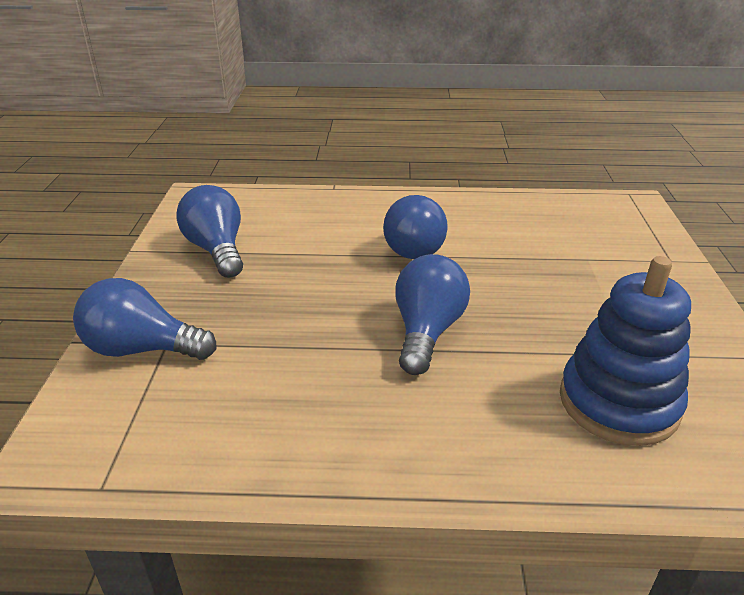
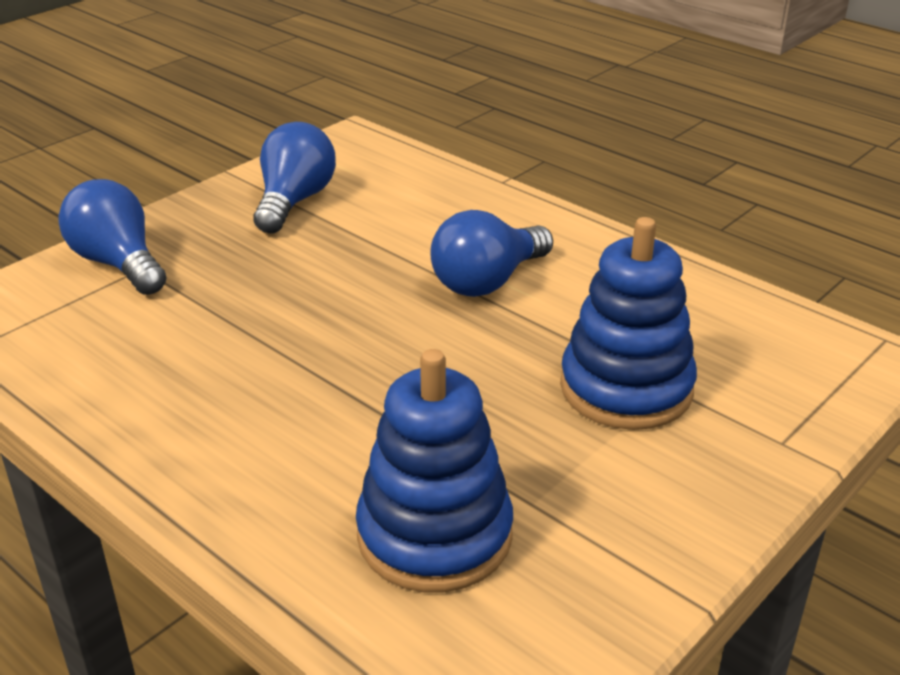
camera: 40 degrees right, 0 degrees up
blue light bulb [395,254,470,375] -> none
none -> blue stacking toy [560,217,697,430]

